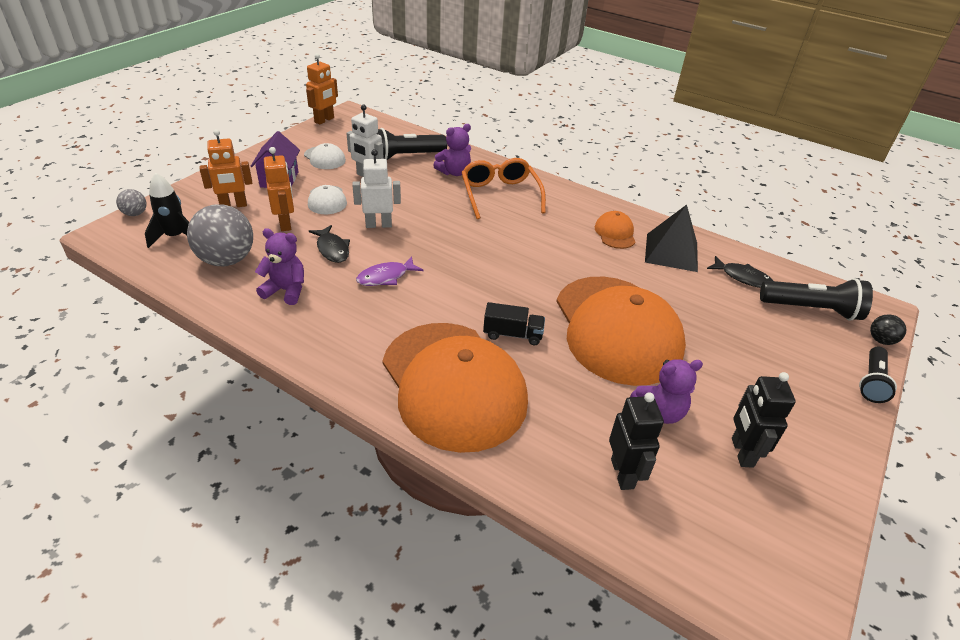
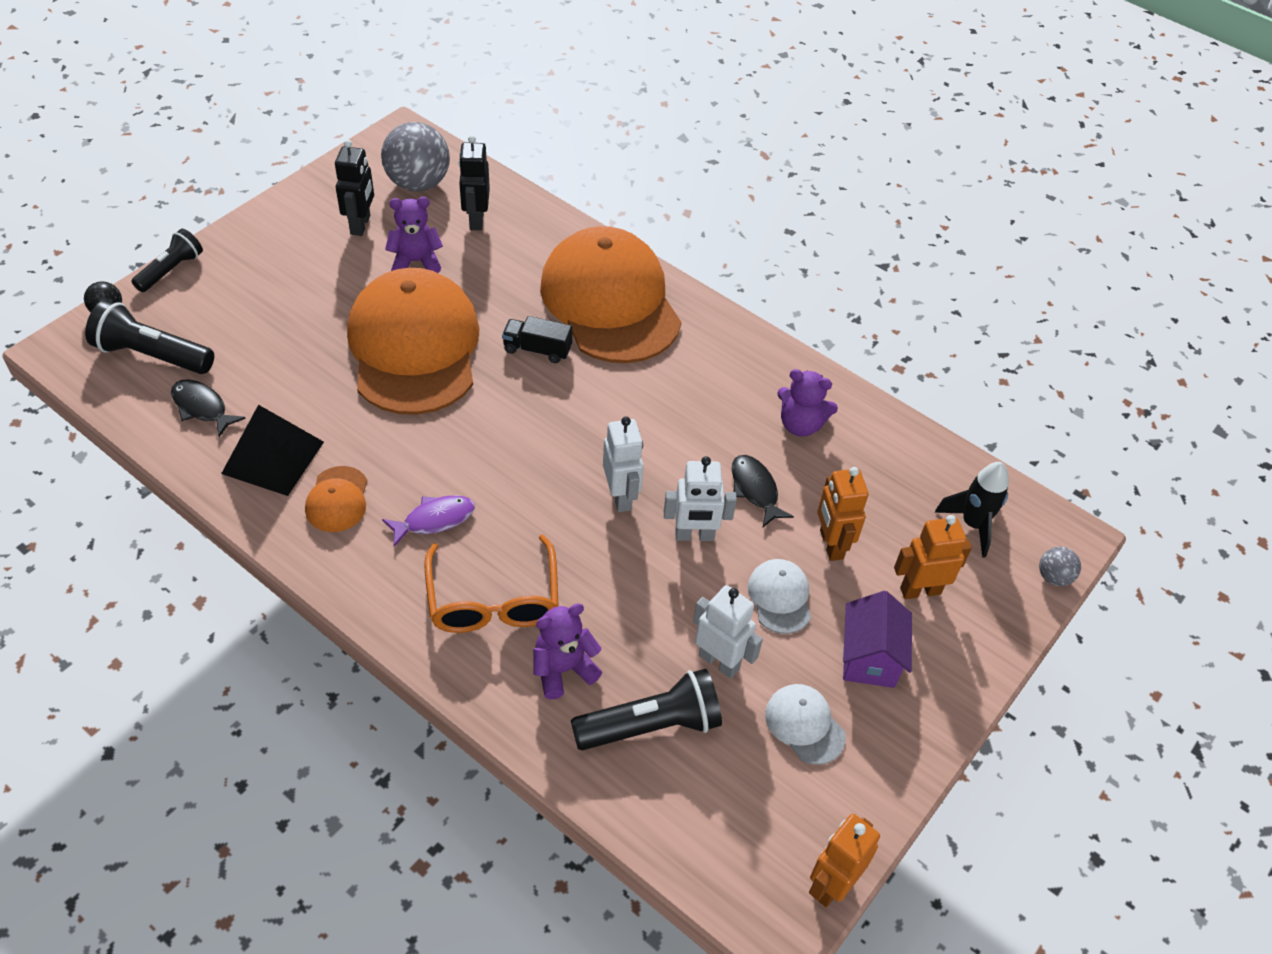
camera: 175 degrees left, 10 degrees up
grey ball [187,204,253,266] -> grey ball moved to [381,122,450,191]
purple fish [356,256,423,286] -> purple fish moved to [382,495,475,547]
none -> white robot [603,417,644,512]

